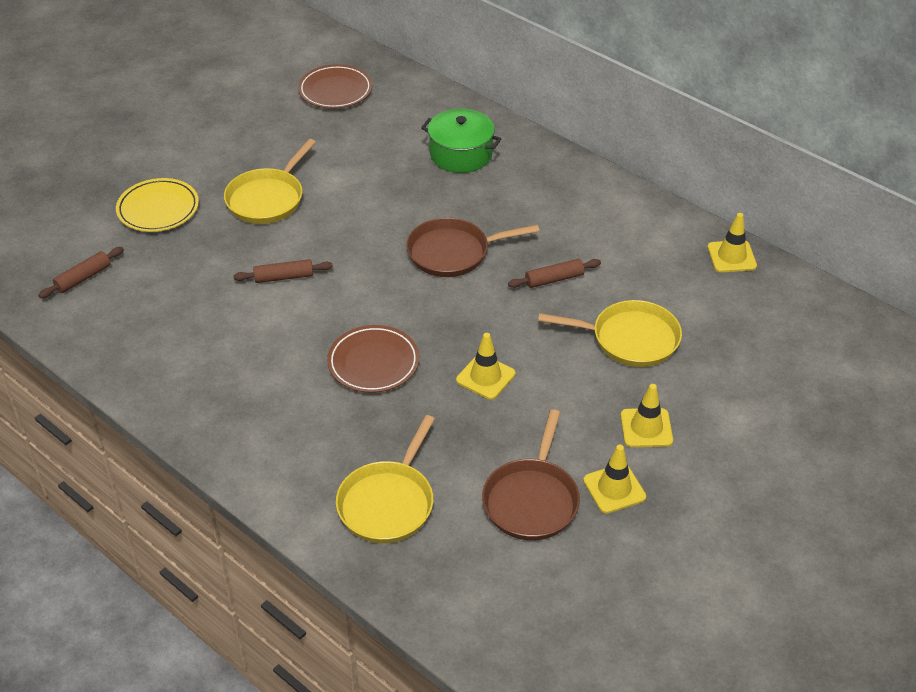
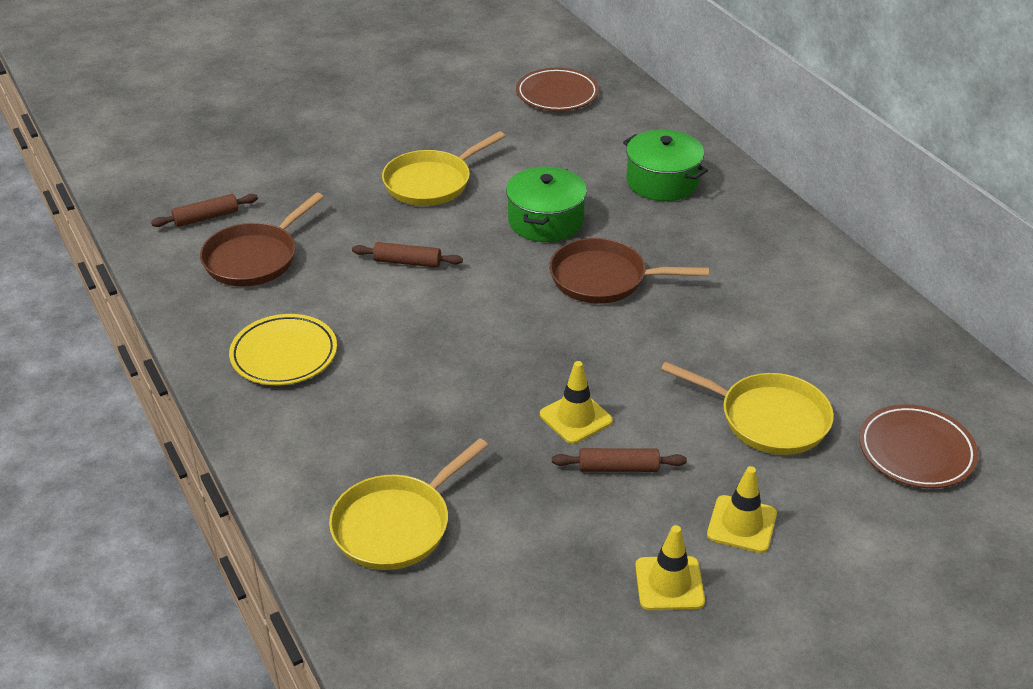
camera: 20 degrees right, 5 degrees down
yellow plate [116,178,199,232] -> yellow plate moved to [229,314,337,385]
brown plate [327,325,419,393] -> brown plate moved to [859,404,978,488]
brown pan [482,409,580,540] -> brown pan moved to [200,193,324,286]
brown rolling pin [508,259,601,288] -> brown rolling pin moved to [552,448,687,472]
yellow traffic cone [707,213,757,272] -> none
none -> green pot [506,167,587,242]

